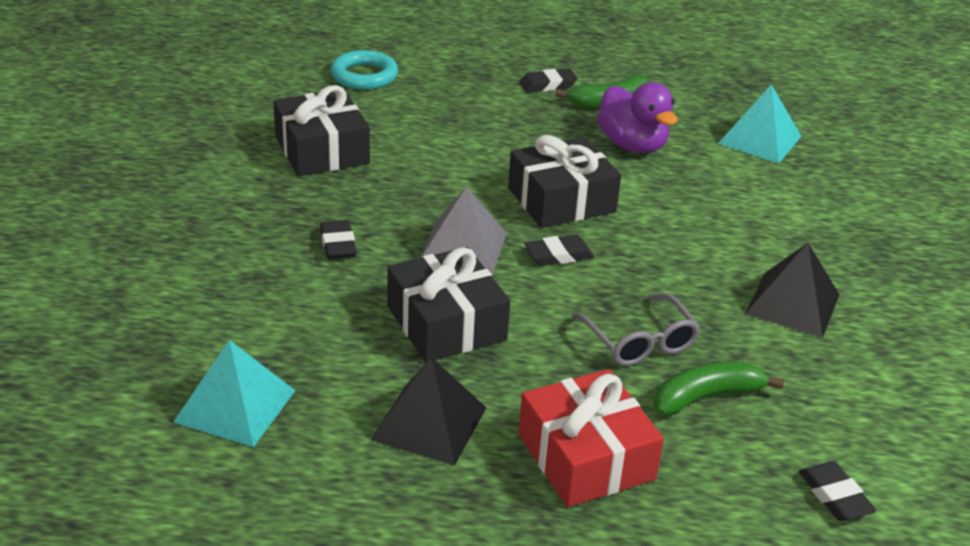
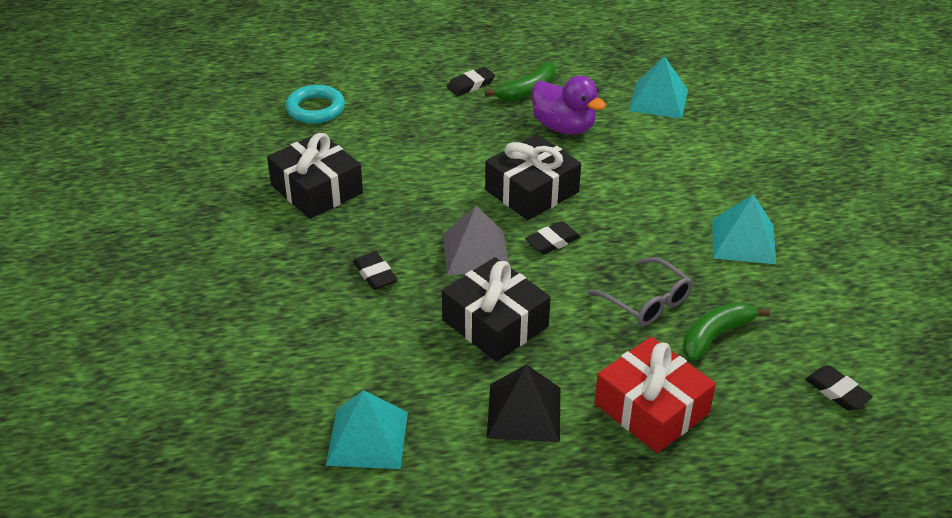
camera: 15 degrees left, 5 degrees up
black pyramid [745,243,840,338] -> turquoise pyramid [712,195,776,264]

